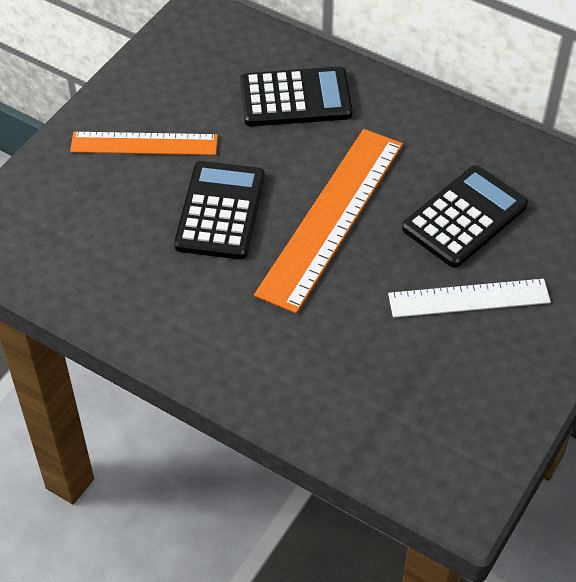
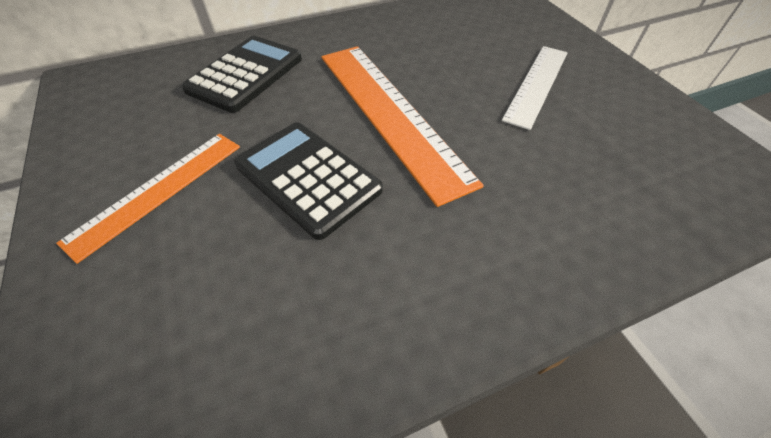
camera: 55 degrees left, 0 degrees up
black calculator [402,165,528,268] -> none

